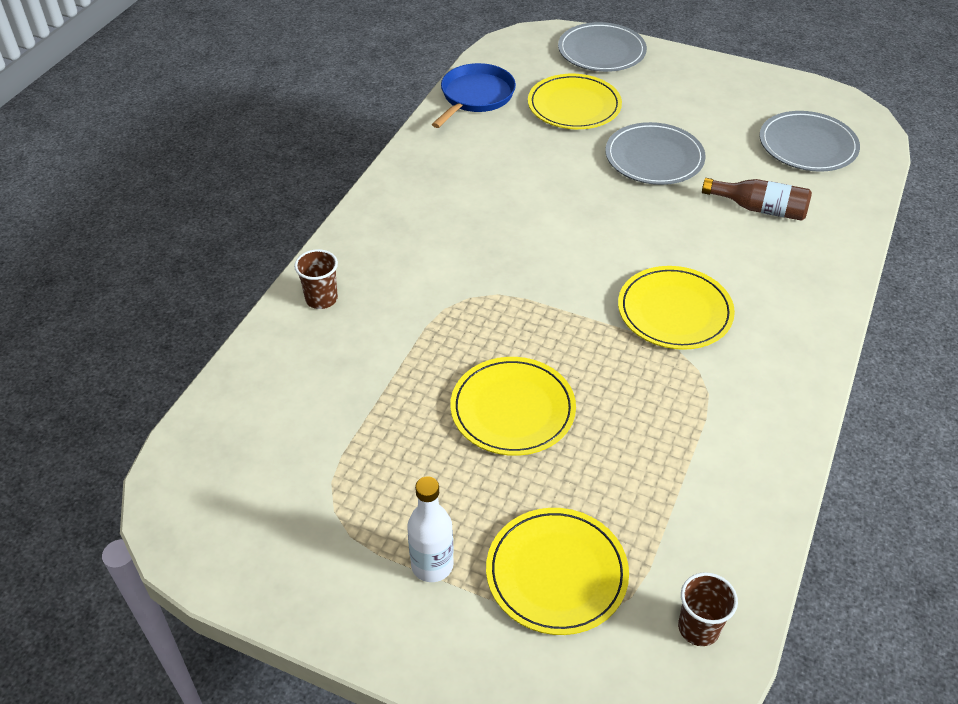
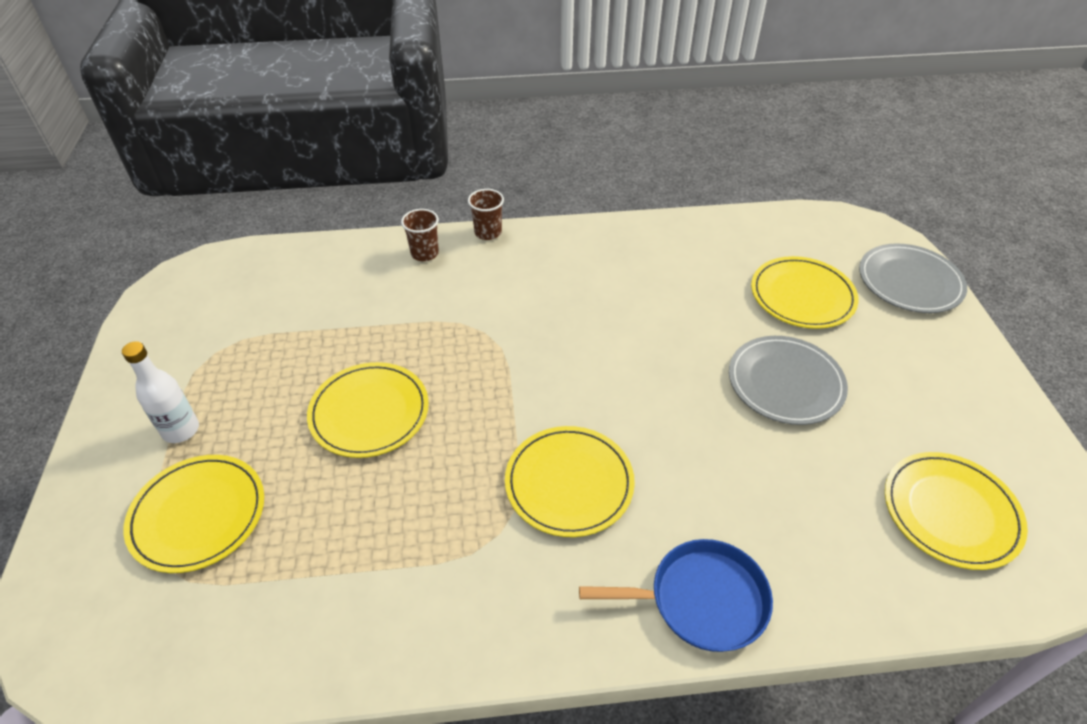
camera: 60 degrees right, 0 degrees up
blue pan [432,63,516,128] -> blue pan moved to [579,539,773,652]
brown cup [678,572,738,646] -> brown cup moved to [468,189,504,240]
brown bottle [702,178,812,221] -> none
grey plate [760,111,860,172] -> yellow plate [885,452,1028,570]

